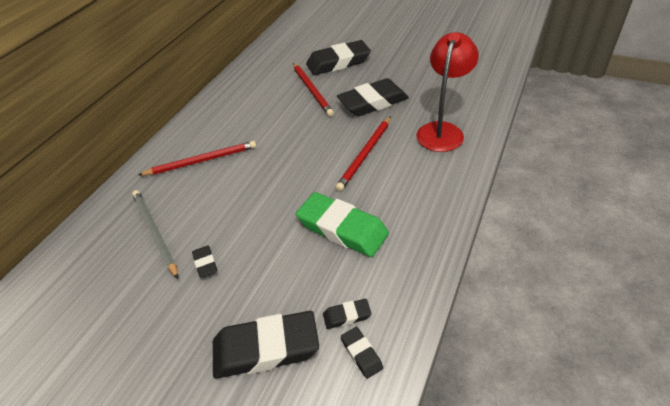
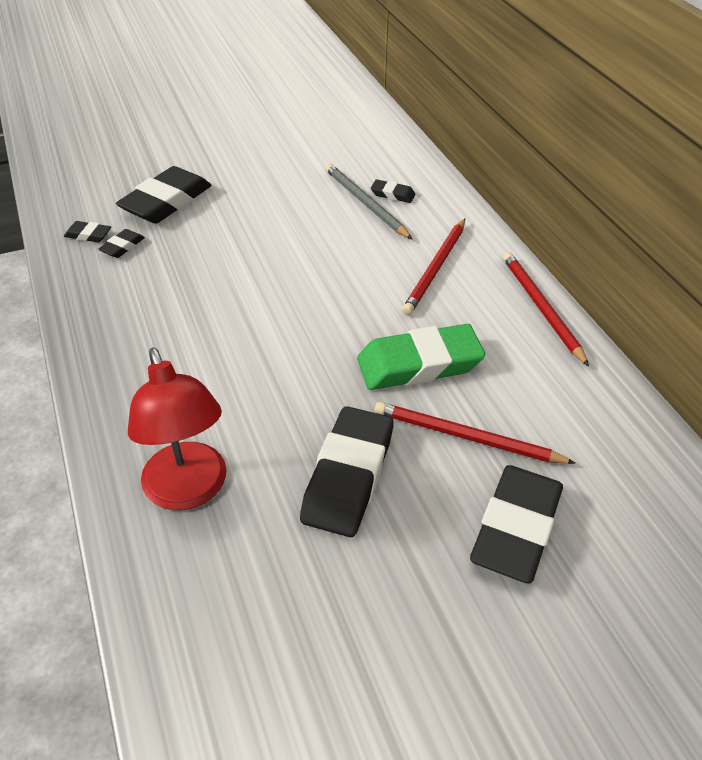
camera: 130 degrees right, 0 degrees up
grey pencil [132,190,178,279] -> grey pencil turned 135 degrees counterclockwise [325,163,412,239]
black eraser [192,246,217,278] -> black eraser moved to [371,179,415,203]
green eraser [296,192,389,257] -> green eraser moved to [357,324,485,390]
red pencil [336,116,391,191] -> red pencil moved to [503,252,589,366]

